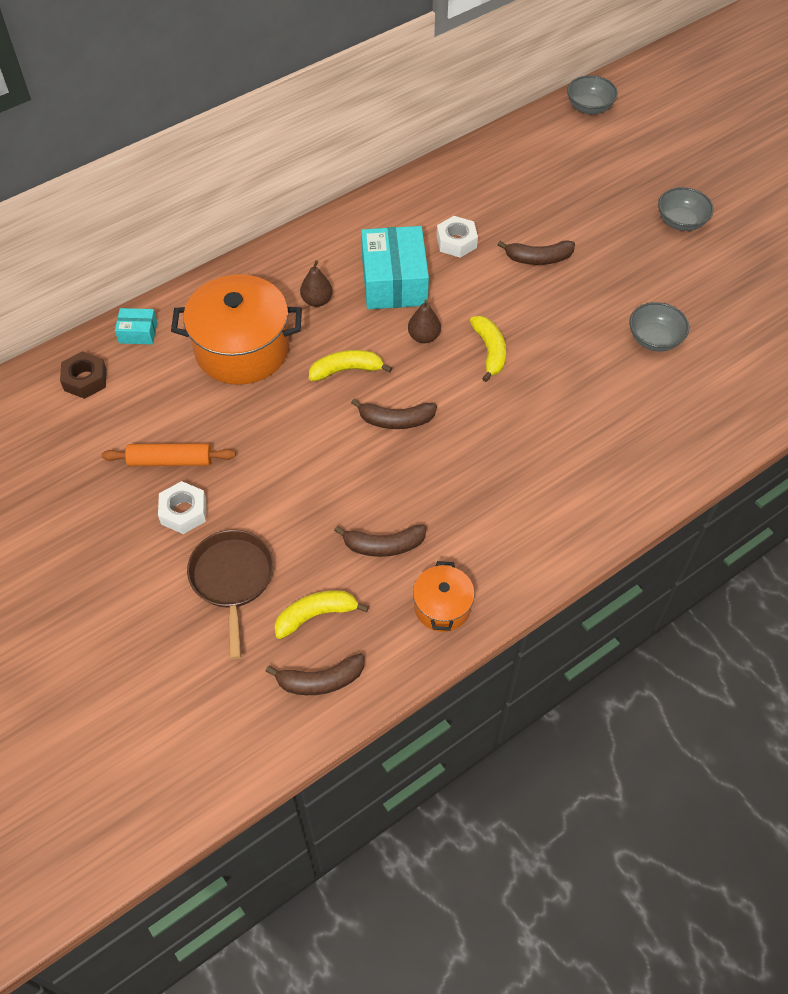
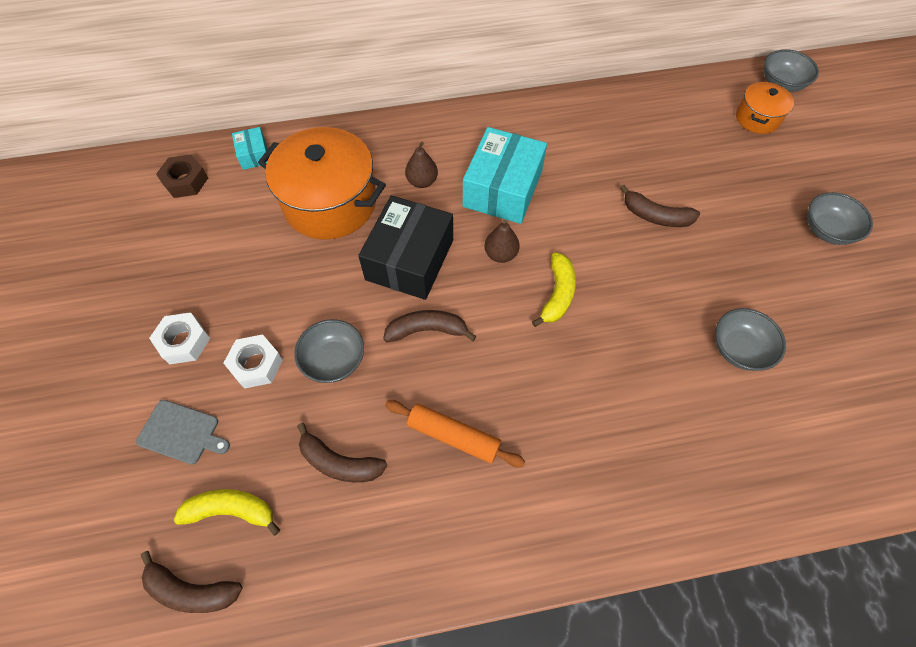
camera: 25 degrees right, 5 degrees up
orange rolling pin [101,443,236,466] -> orange rolling pin moved to [385,400,525,467]
turquoise box [115,308,157,344] -> turquoise box turned 45 degrees clockwise [232,127,268,170]
brown pan [187,530,274,660] -> grey cutting board [136,400,230,464]
yellow banana [309,350,392,381] -> black box [358,195,453,300]
brown banana [351,399,437,429] -> brown banana turned 150 degrees clockwise [383,310,477,342]
orange pot [413,561,475,632] -> orange pot moved to [736,82,794,134]
white nut [437,216,478,258] -> white nut moved to [224,334,283,389]
none -> grey bowl [294,319,364,383]

